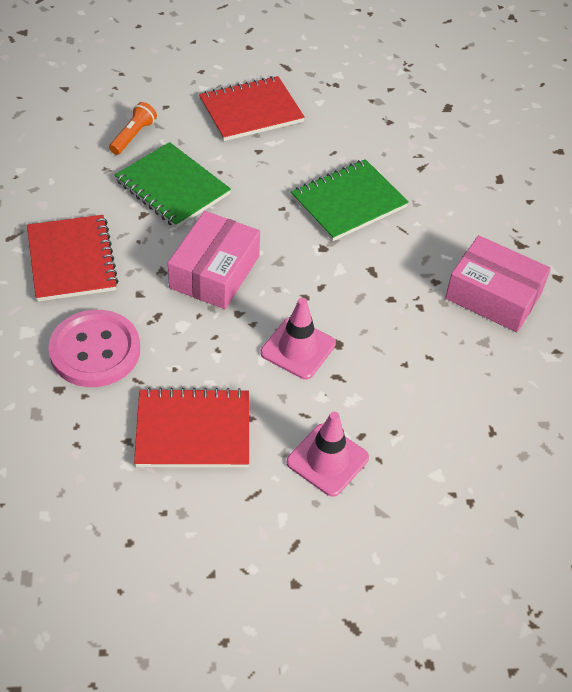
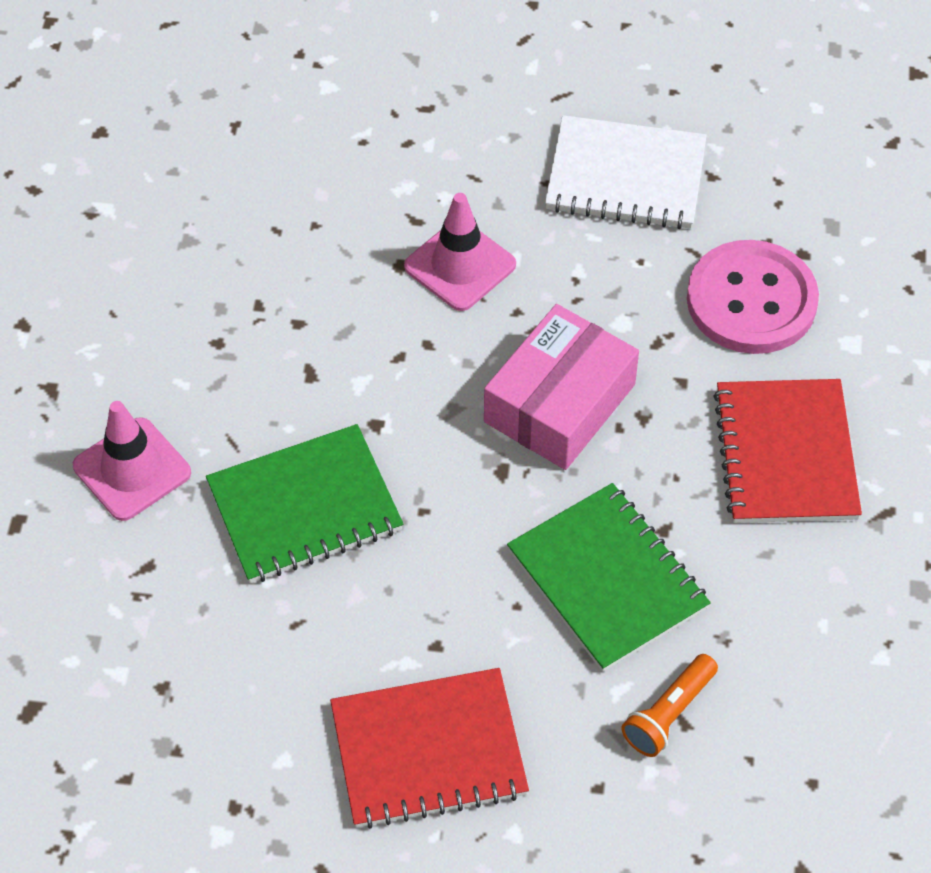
camera: 165 degrees left, 5 degrees up
red notebook [134,388,249,467] -> white notebook [545,115,707,229]
pink traffic cone [287,412,369,497] -> pink traffic cone moved to [73,401,191,521]
pink box [445,235,551,332] -> none

